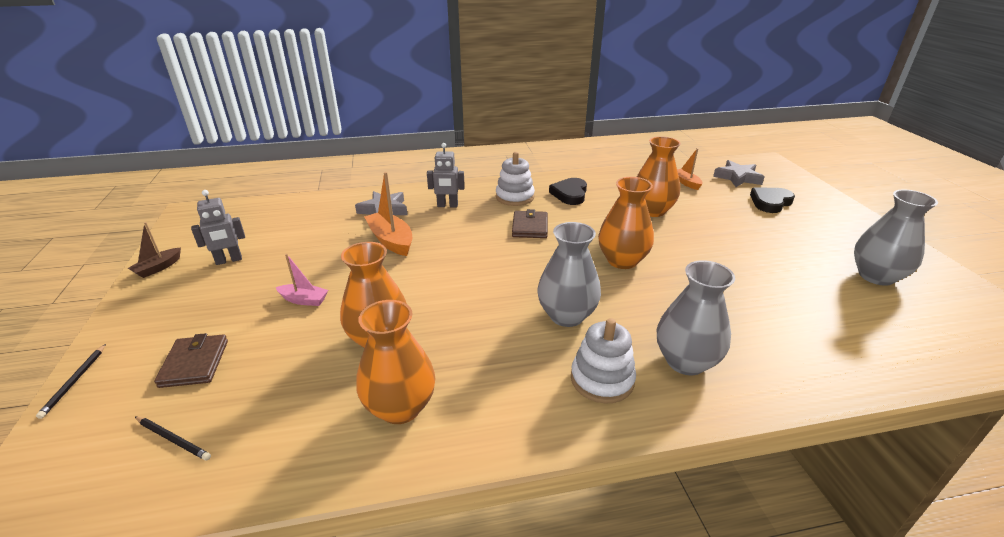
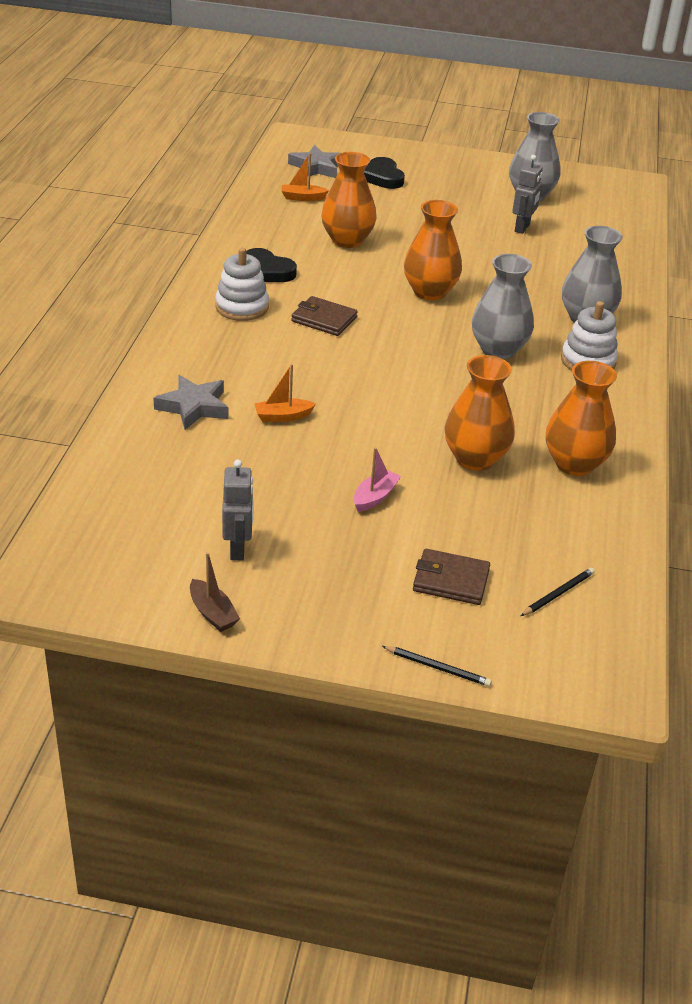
camera: 70 degrees left, 5 degrees up
orange boat [364,172,412,256] -> orange boat [254,364,316,422], size x0.60
grey robot [427,143,465,207] -> grey robot moved to [512,155,543,234]

